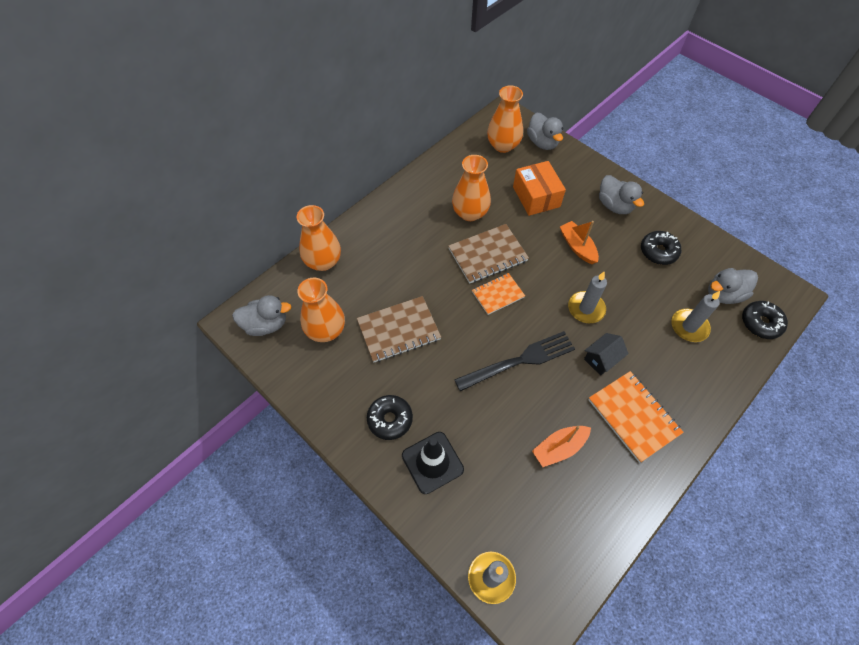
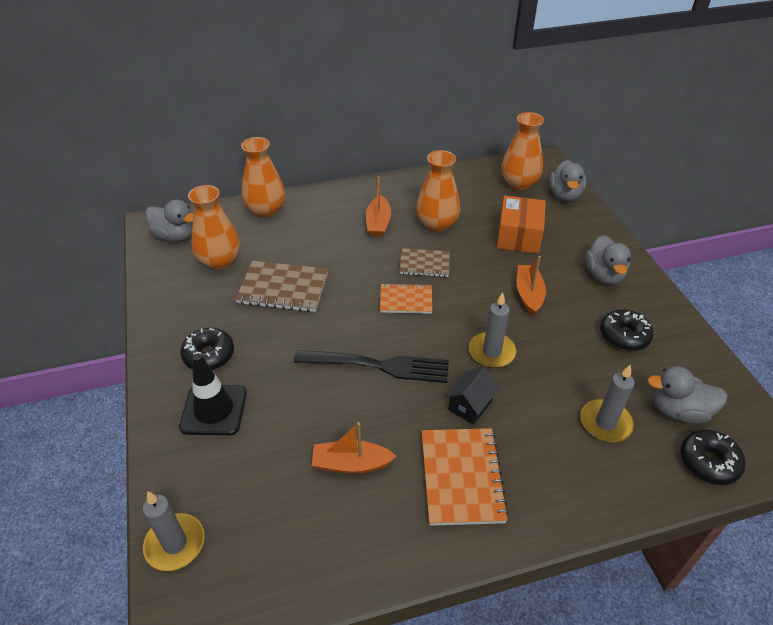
camera: 30 degrees right, 15 degrees down
brown notebook [448,224,529,284] -> brown notebook [399,248,450,277], size x0.63
black house [584,333,629,376] -> black house turned 45 degrees counterclockwise [445,367,499,425]
none -> orange boat [366,176,391,237]

